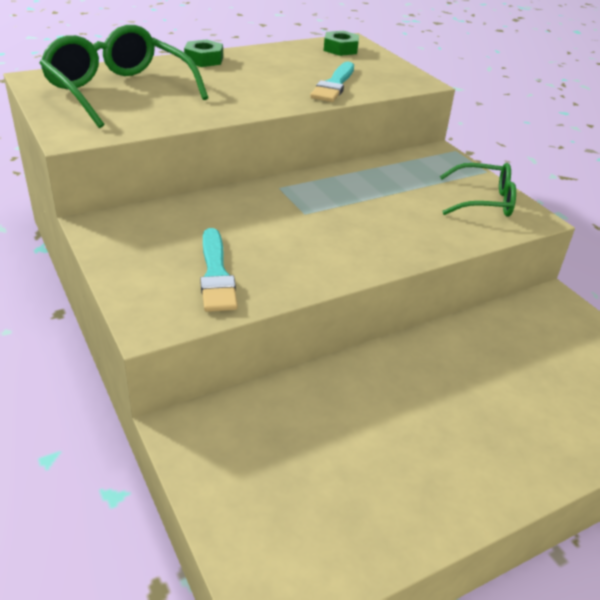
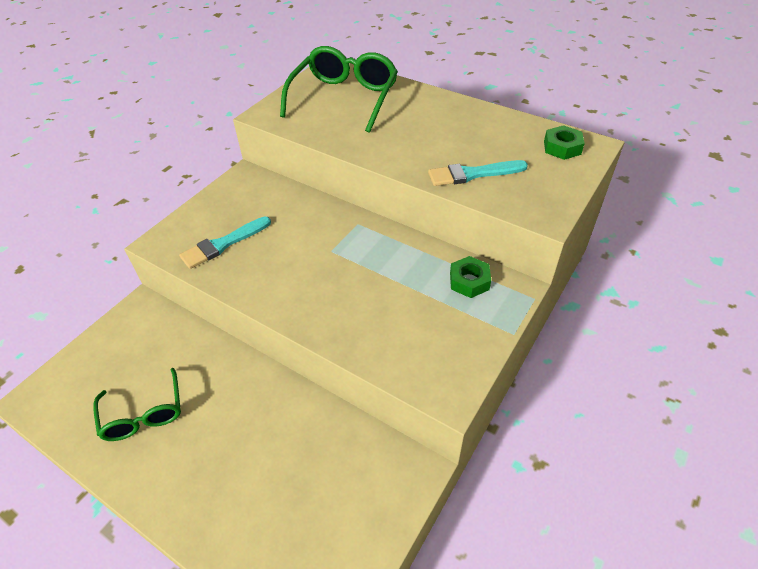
camera: 65 degrees right, 10 degrees up
green nut [184,39,223,67] -> green nut moved to [450,256,491,298]
green glasses [440,163,516,217] -> green glasses moved to [93,368,181,441]

